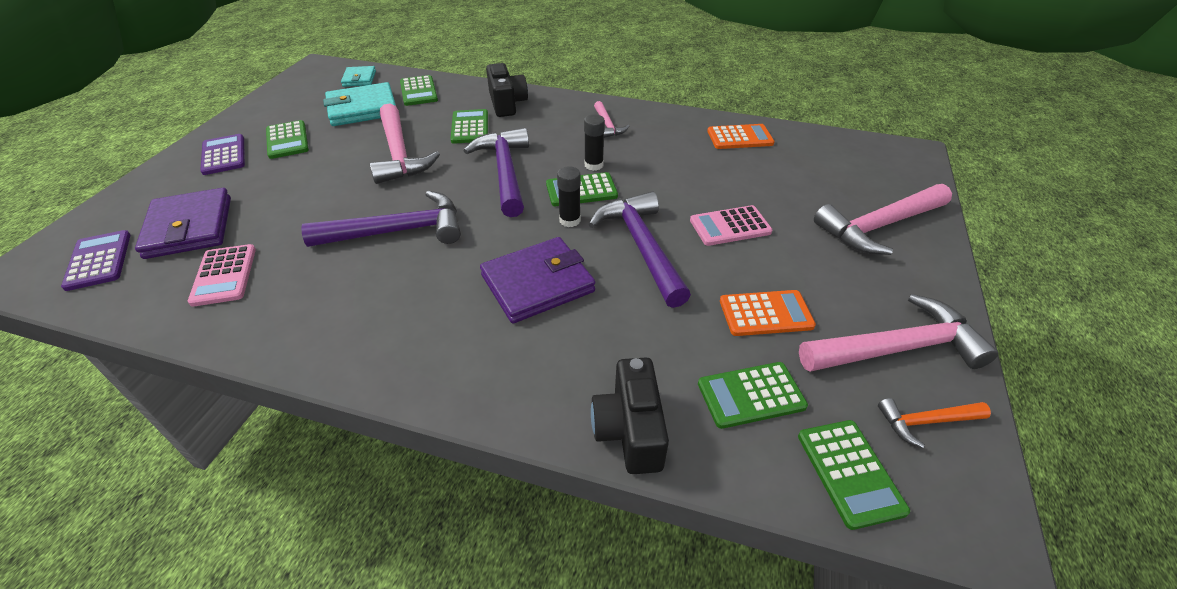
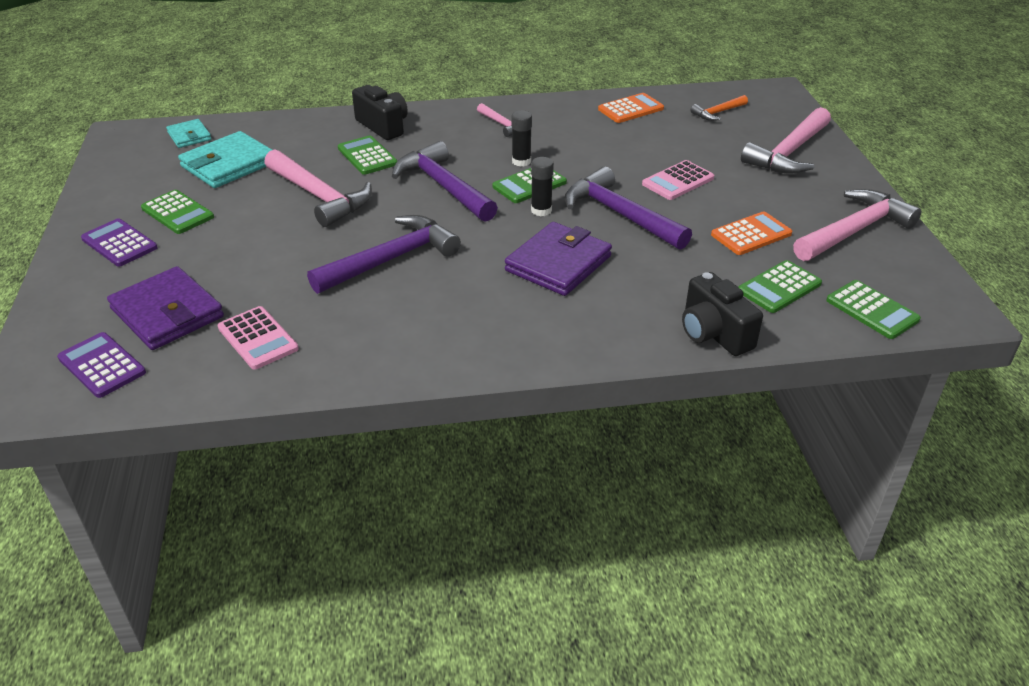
camera: 25 degrees left, 5 degrees down
green calculator [400,75,438,106] -> none
orange hammer [878,398,991,448] -> orange hammer moved to [690,95,748,121]

